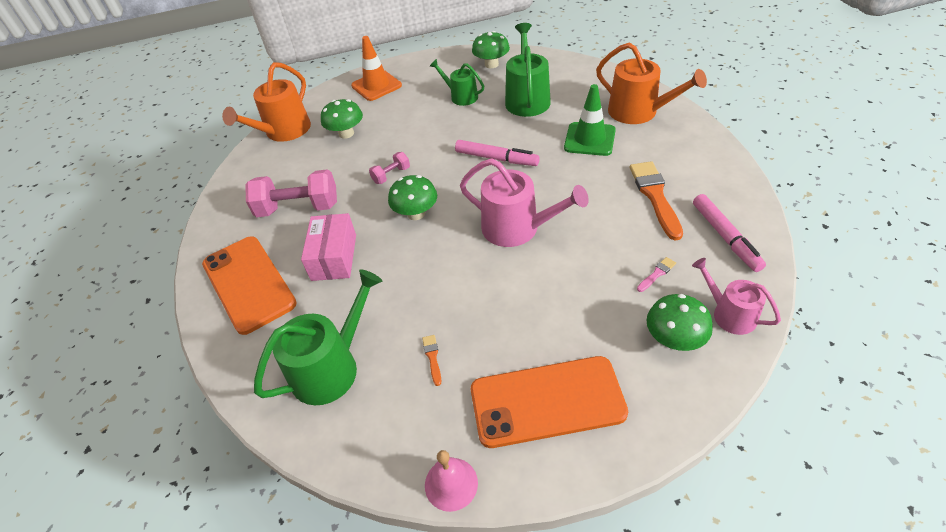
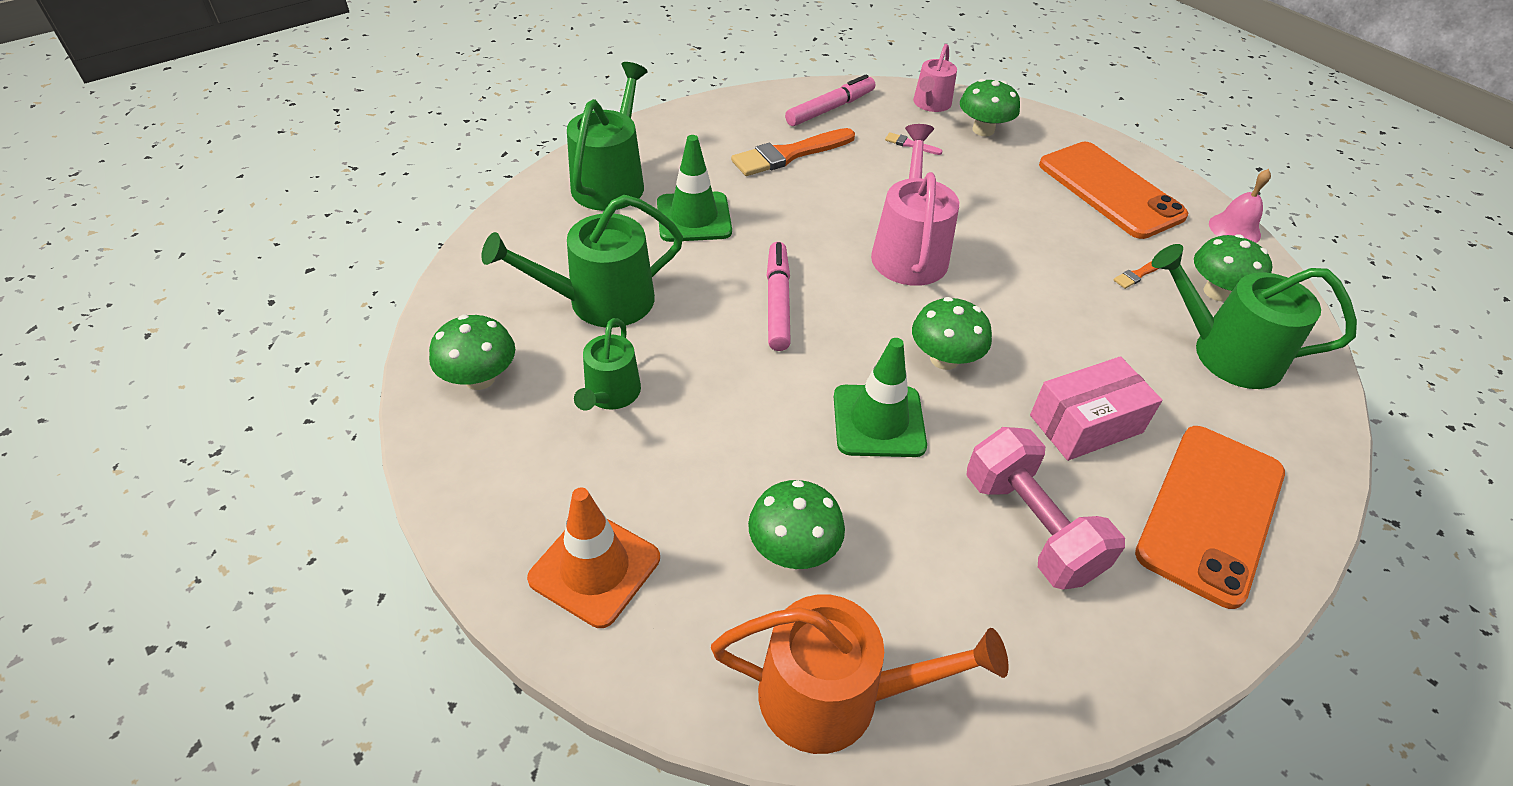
camera: 120 degrees left, 0 degrees up
pink dumbbell [369,152,410,184] -> green traffic cone [834,338,927,457]
orange watering can [596,43,707,124] -> green watering can [567,62,648,211]
none -> green mushroom [1194,234,1272,302]

